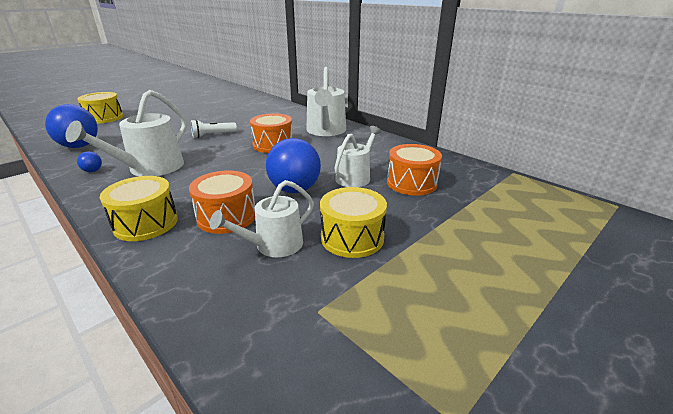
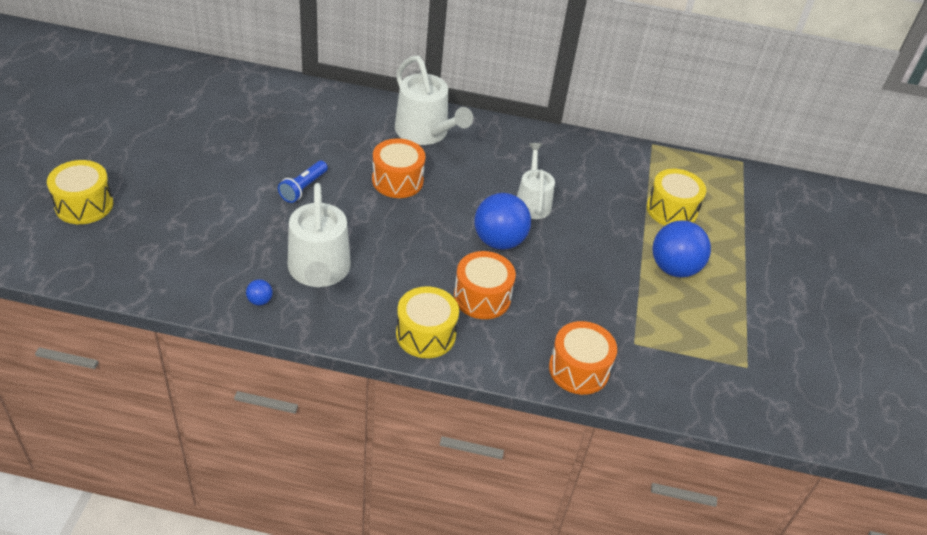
camera: 40 degrees left, 15 degrees up
blue ball [45,104,98,148] -> blue ball moved to [653,220,711,277]
white flashlight [191,120,237,138] -> blue flashlight [278,161,328,203]
white watering can [210,180,314,257] -> none
yellow drum [320,187,387,258] -> yellow drum moved to [647,169,706,226]
orange drum [387,144,442,196] -> orange drum moved to [549,321,617,395]

